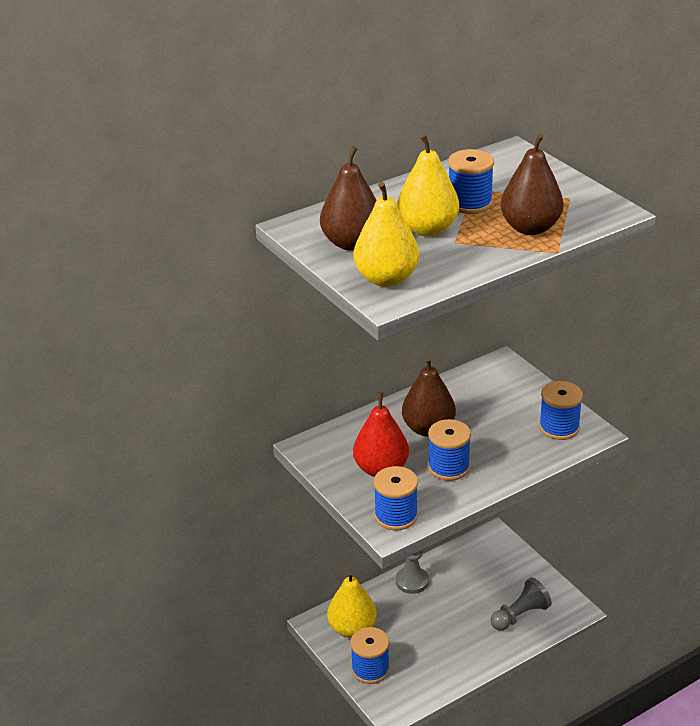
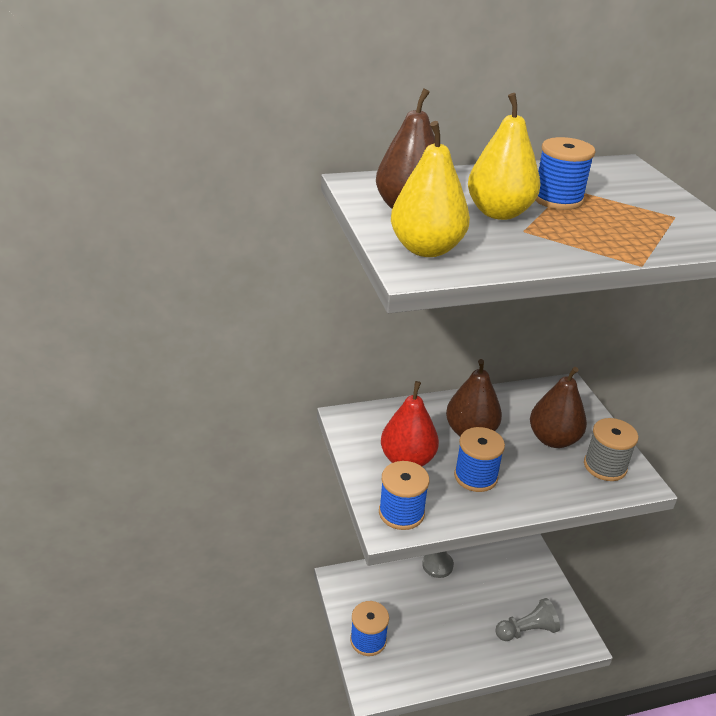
camera: 15 degrees right, 0 degrees up
yellow pear [327,571,377,638] -> none
brown pear [501,133,564,235] -> brown pear moved to [530,367,587,448]
blue spool [539,381,583,440] -> grey spool [584,418,638,481]

